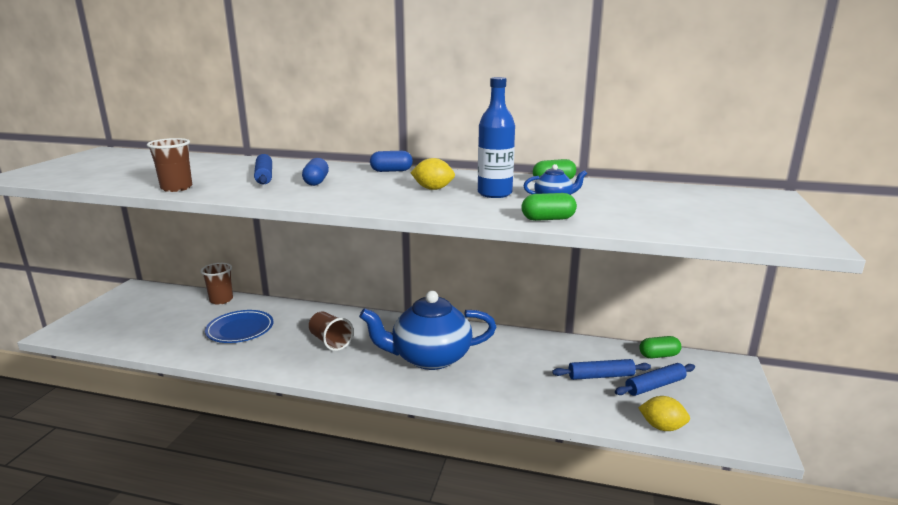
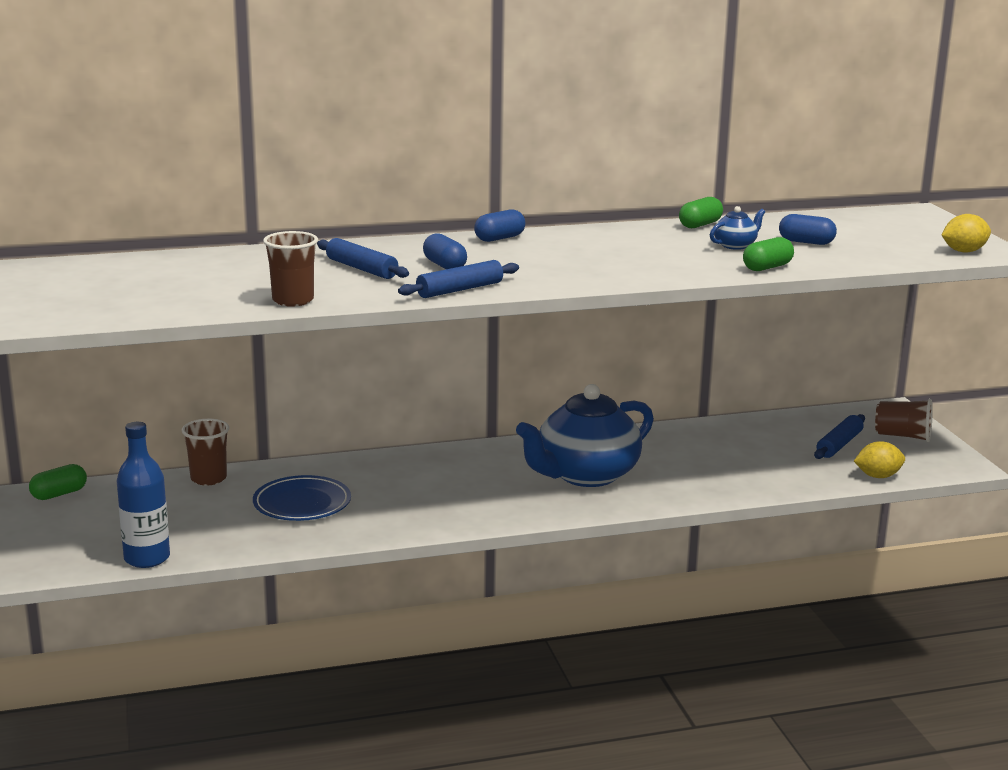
camera: 30 degrees left, 0 degrees up
brown cup [309,311,354,351] -> brown cup moved to [875,399,933,442]
yellow lemon [410,158,455,190] -> yellow lemon moved to [942,214,991,253]
blue bottle [478,77,515,198] -> blue bottle moved to [116,422,170,568]
blue rolling pin [552,359,651,380] -> blue rolling pin moved to [398,260,519,298]
green capsule [640,336,681,358] -> green capsule moved to [29,464,87,500]
none -> blue capsule [779,214,837,245]

